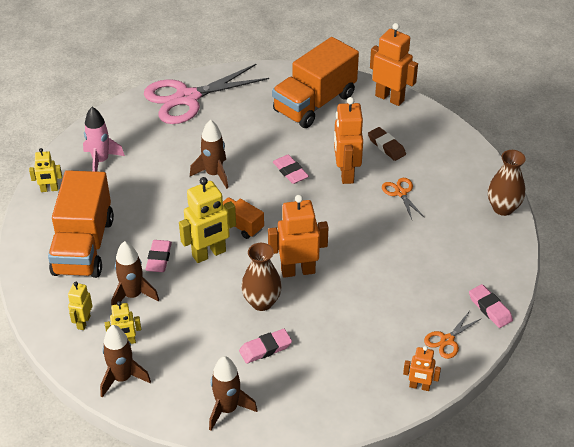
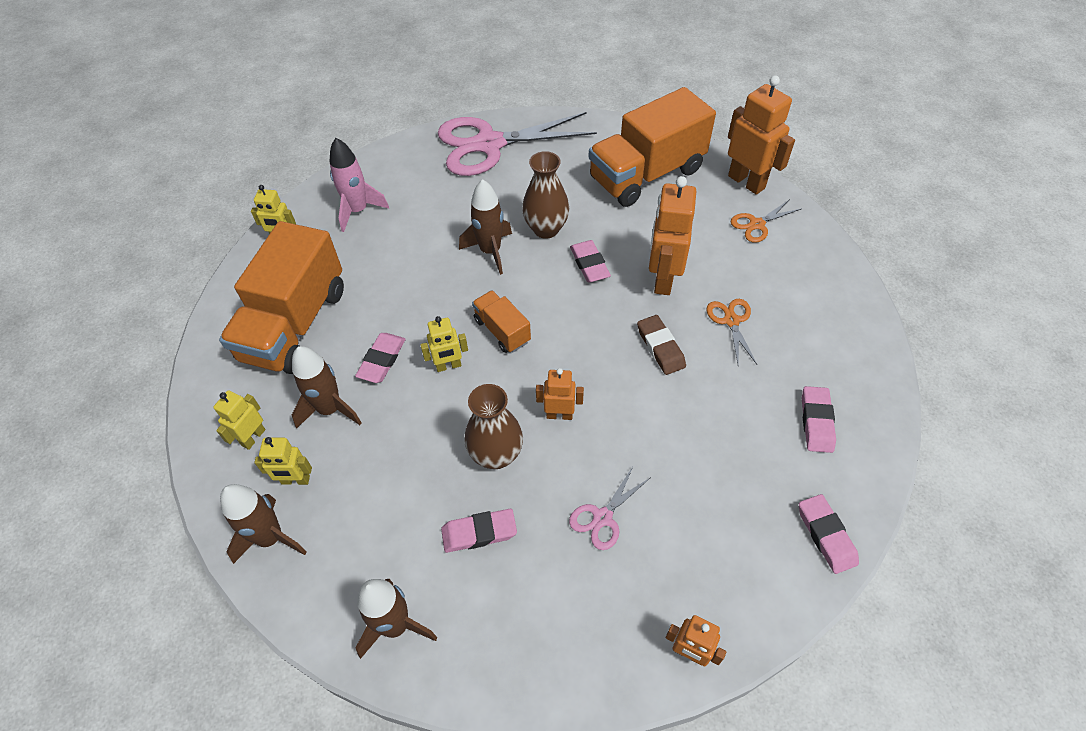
camera: 15 degrees right, 10 degrees up
yellow robot [179,177,236,263] -> yellow robot [420,316,468,372], size x0.56
orange robot [268,195,328,278] -> orange robot [536,368,584,420], size x0.56
brown eraser [368,127,406,161] -> brown eraser moved to [637,315,686,375]
orange scissors [424,312,482,359] -> orange scissors moved to [731,199,802,243]
brown vase [488,150,526,216] -> brown vase moved to [522,151,569,239]
none -> pink scissors [569,465,651,550]
none -> pink eraser [802,386,836,453]

